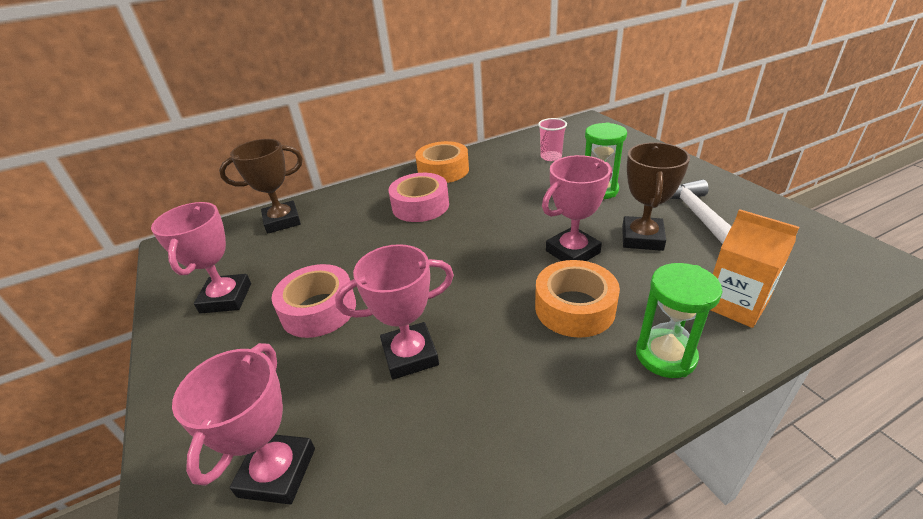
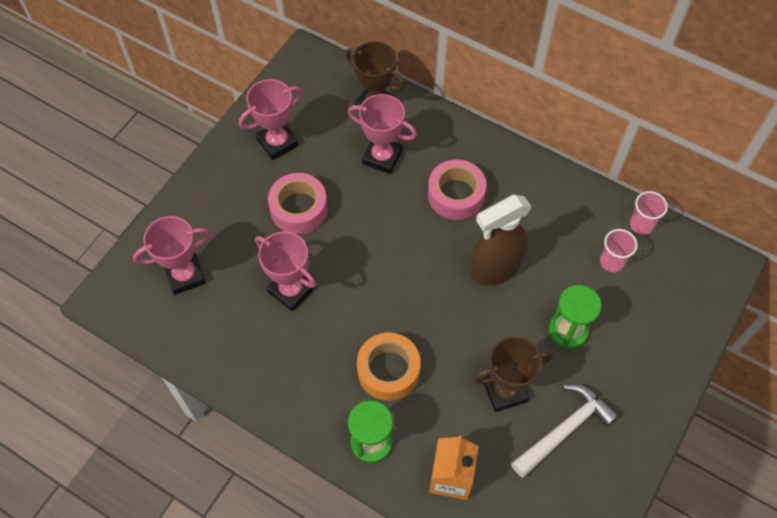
camera: 55 degrees right, 25 degrees up
orange tape [415,141,469,183] -> none
pink trophy [542,155,612,261] -> pink trophy moved to [348,94,417,174]
none -> brown spray bottle [471,195,532,286]
none -> pink cup [630,191,668,235]

